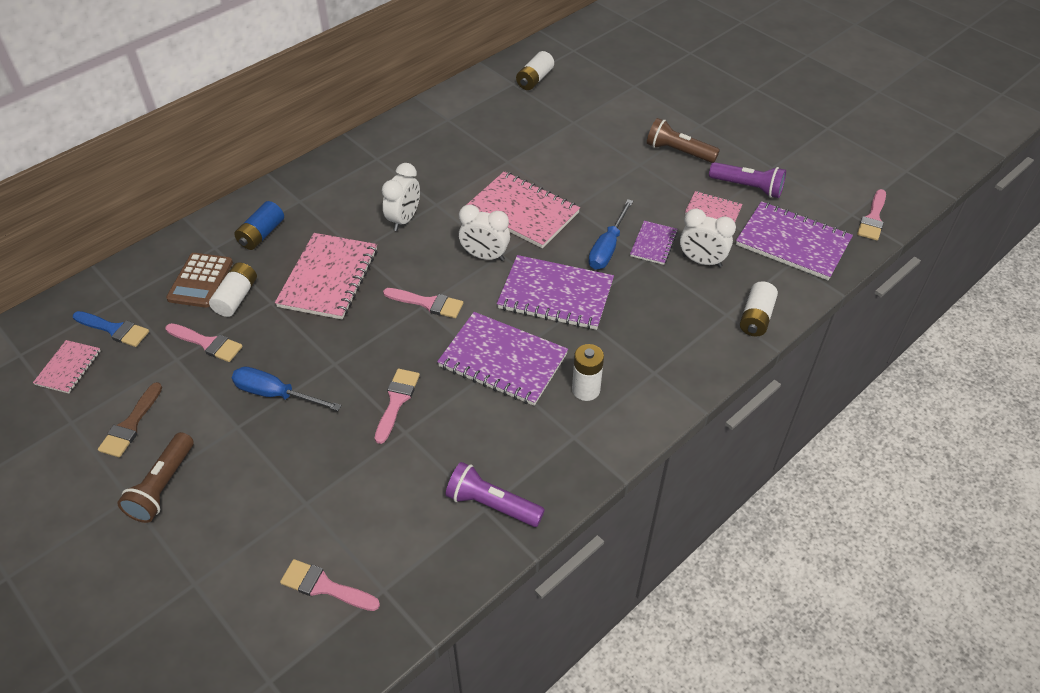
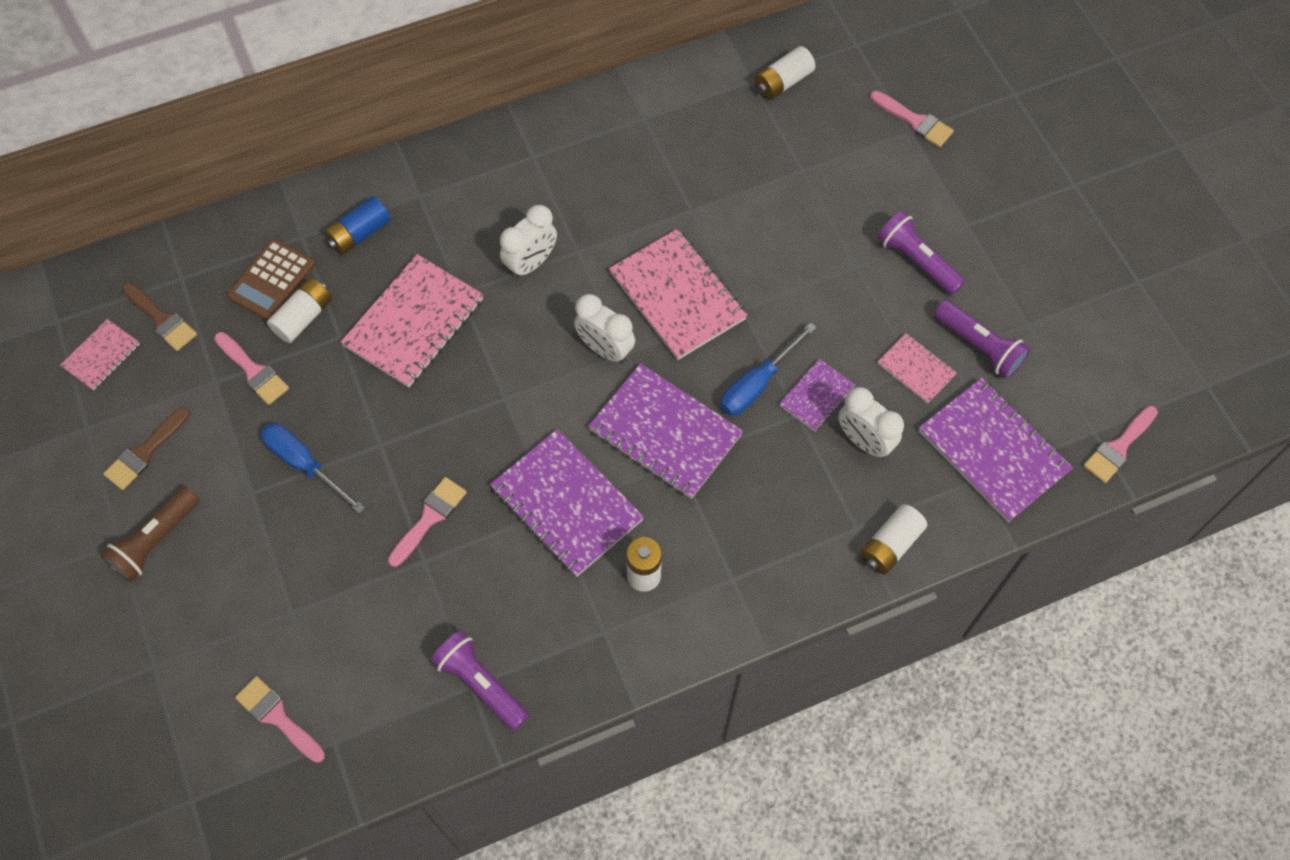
camera: 20 degrees right, 15 degrees up
blue brush [73,311,149,347] -> brown brush [122,283,197,351]
pink brush [383,288,463,318] -> pink brush moved to [870,91,954,147]
brown flashlight [647,118,720,163] -> purple flashlight [877,211,966,295]

